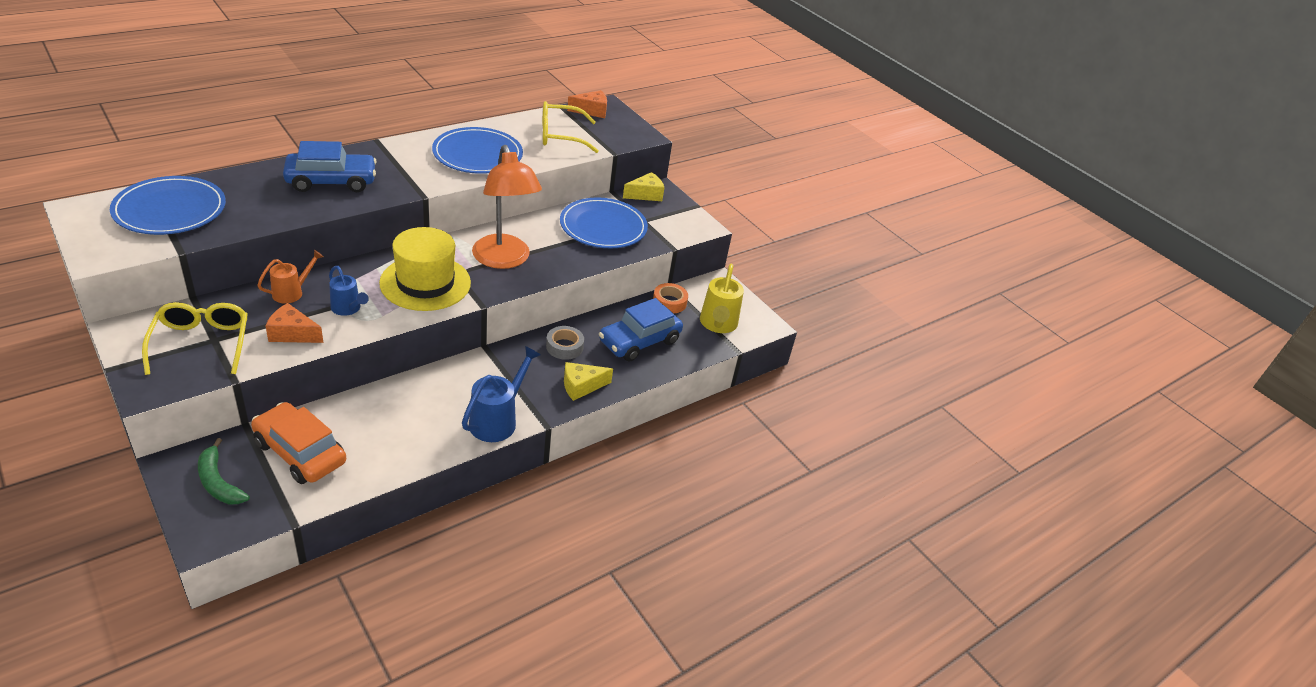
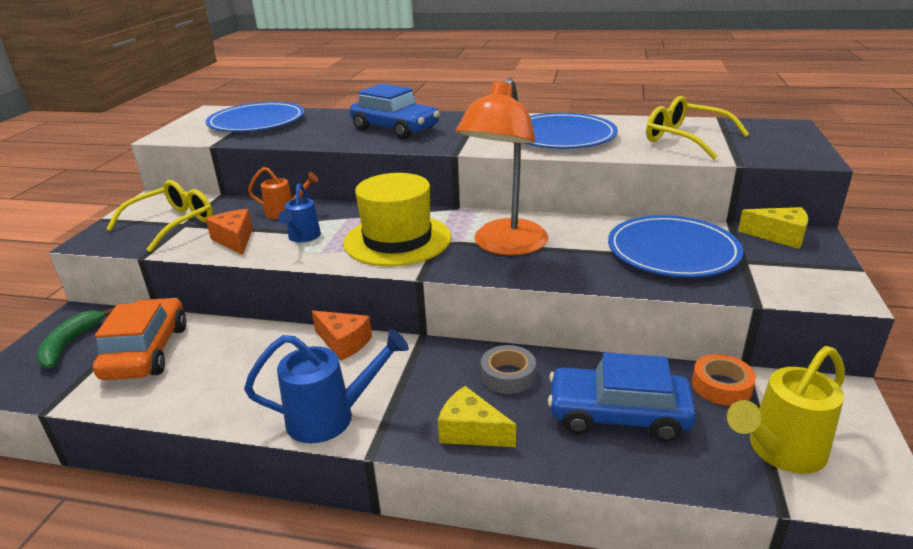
camera: 55 degrees right, 10 degrees down
orange cheese [567,90,607,118] -> orange cheese moved to [312,310,372,361]

